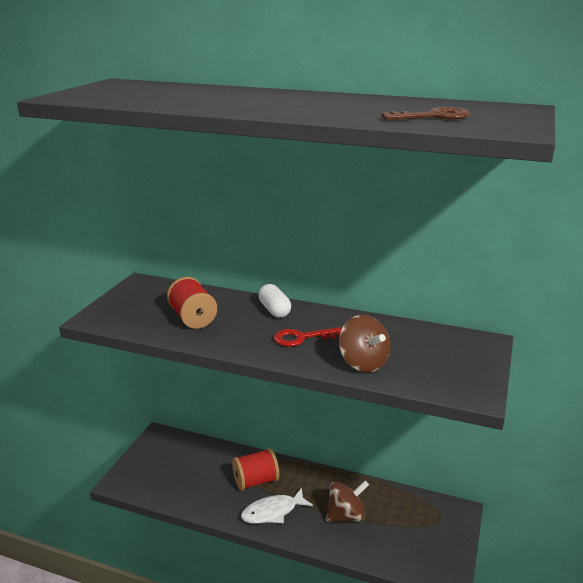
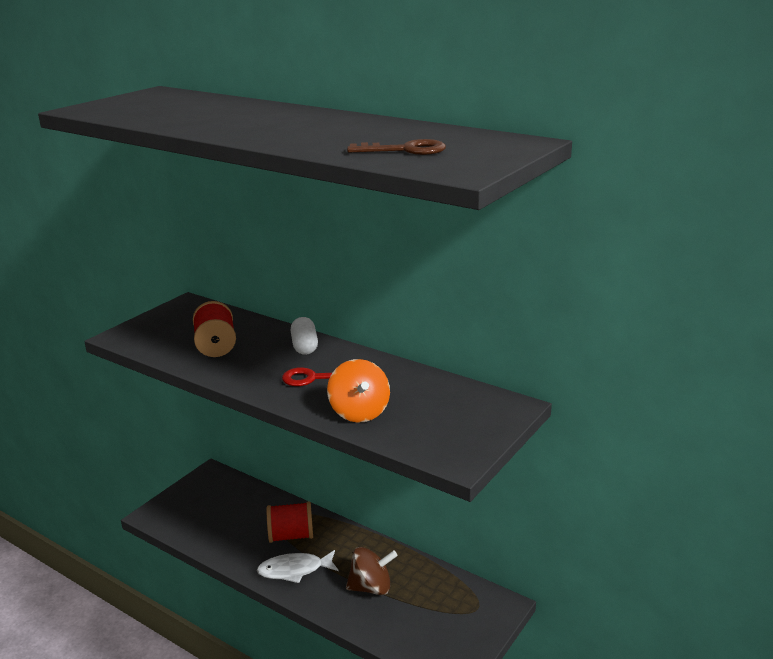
camera: 15 degrees right, 0 degrees up
brown spinning top [339,315,391,372] -> orange spinning top [327,359,390,423]

